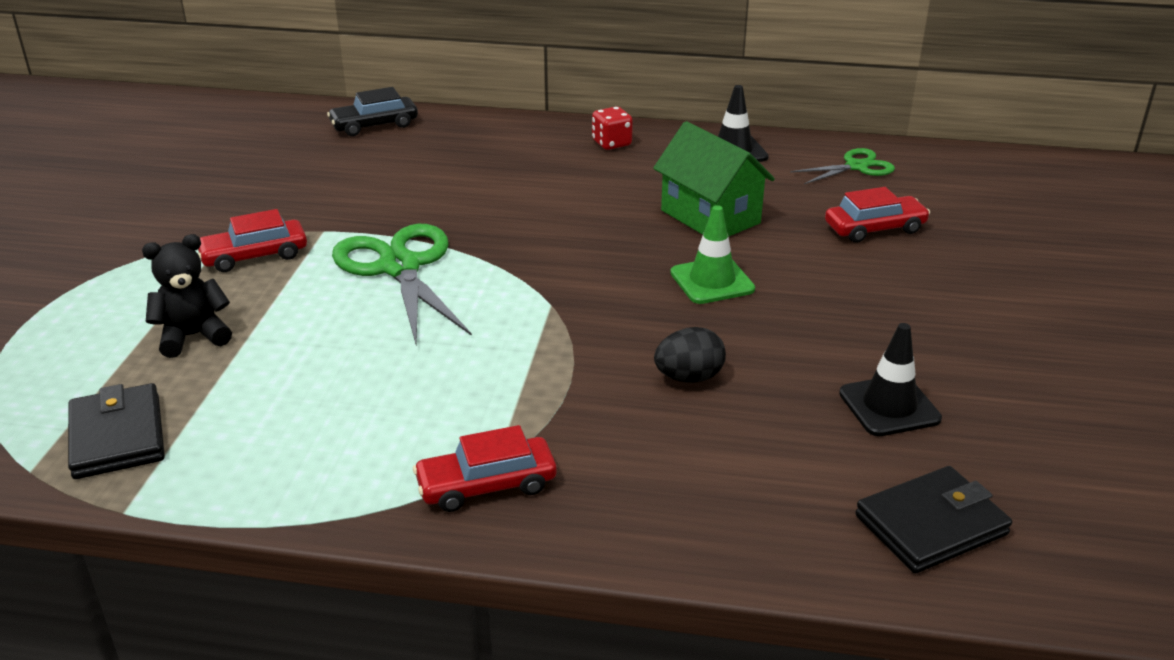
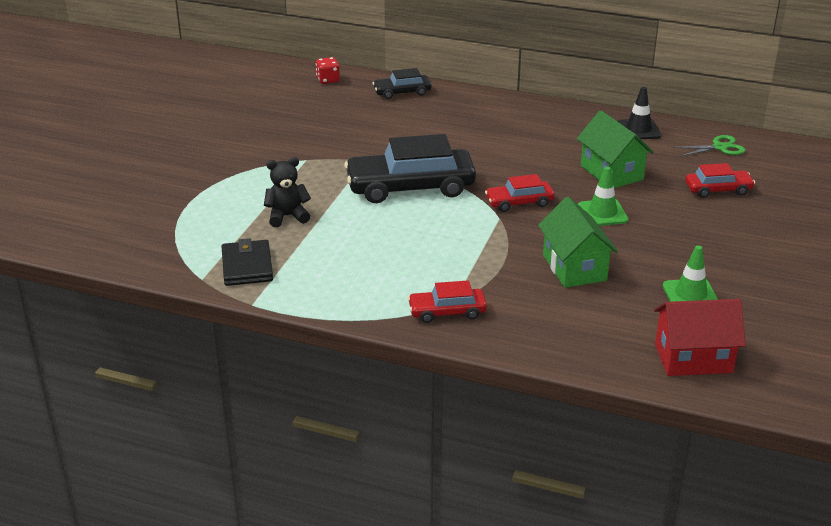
camera: 10 degrees right, 0 degrees up
red car [198,209,307,272] -> red car moved to [485,174,555,212]
green scissors [332,224,472,344] -> black car [344,134,476,203]
red dice [592,107,633,150] -> red dice moved to [316,57,340,84]
black egg [654,327,726,383] -> green house [538,197,618,288]
black traffic cone [839,323,942,436] -> green traffic cone [663,245,718,302]
black wallet [855,466,1012,574] -> red house [654,299,746,376]

